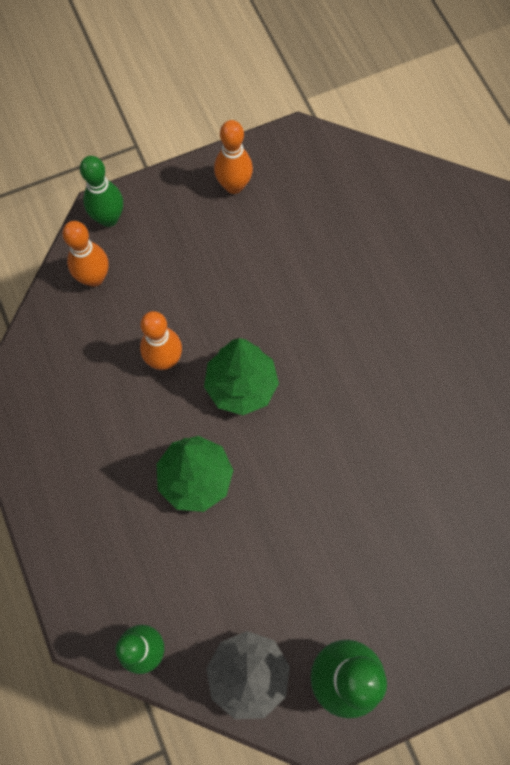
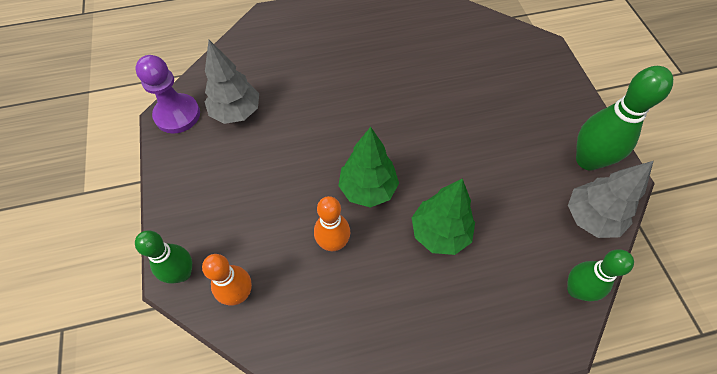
camera: 80 degrees left, 10 degrees down
orange bowling pin [214,120,253,194] -> none
none -> purple pawn [135,55,200,134]
none -> grey tree [205,40,259,124]

